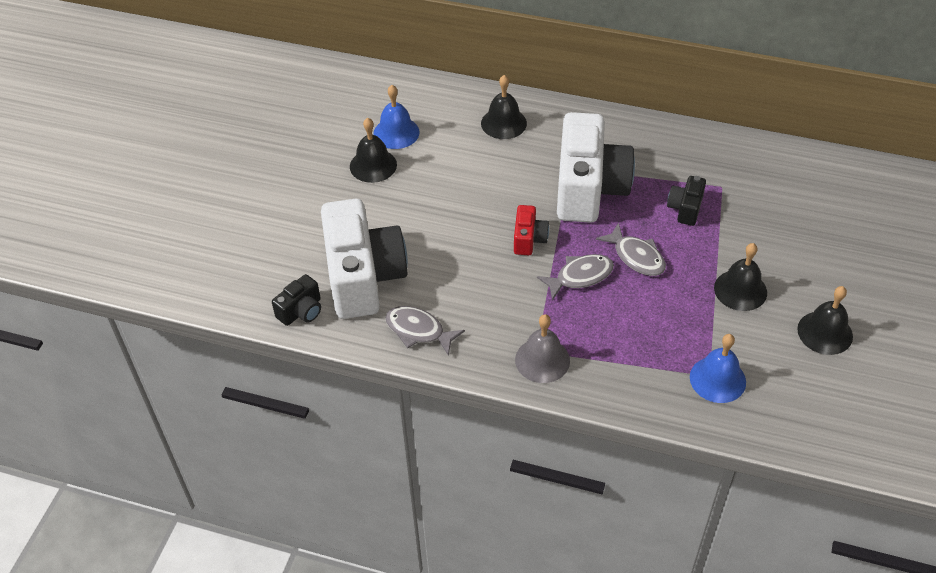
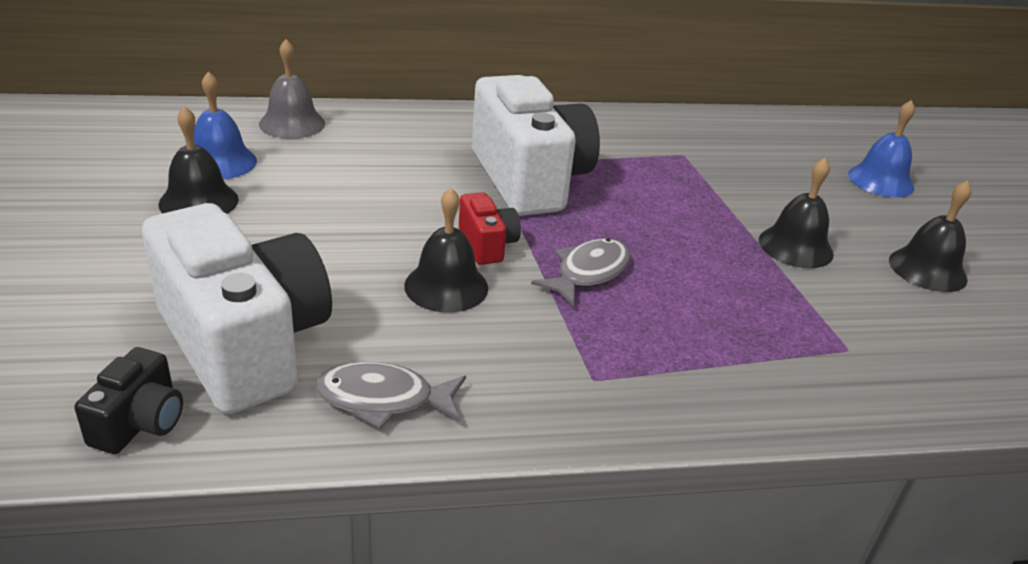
camera: 30 degrees left, 15 degrees down
black bell [481,75,527,139] -> black bell moved to [404,188,488,313]
grey bell [515,314,570,383] -> grey bell moved to [259,39,325,139]
grey fish [596,223,666,276] -> none
black camera [667,176,706,226] -> none
blue bell [690,334,746,403] -> blue bell moved to [848,100,915,197]

